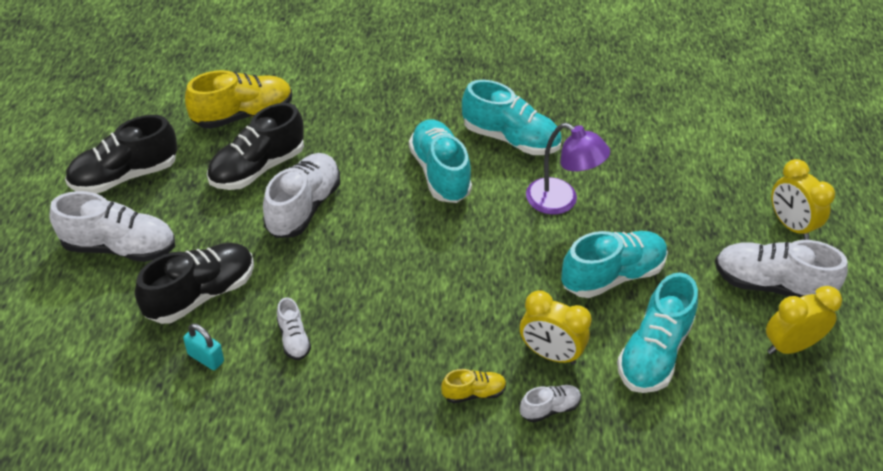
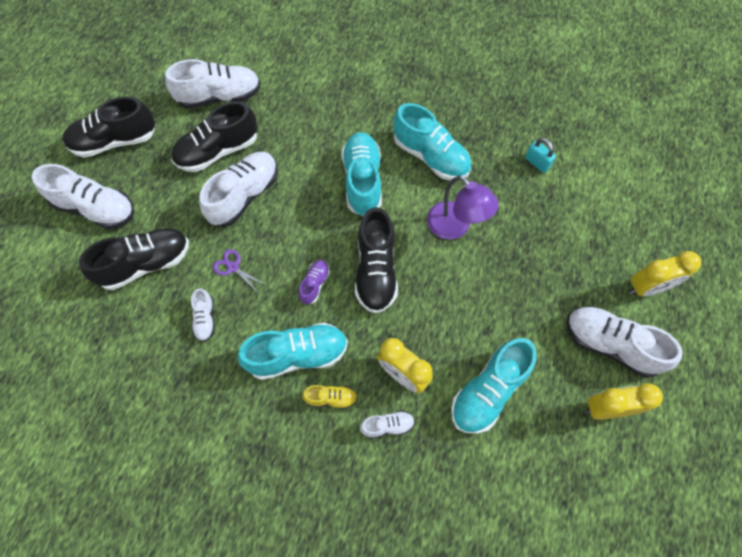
camera: 15 degrees right, 20 degrees up
turquoise padlock [183,323,224,370] -> turquoise padlock moved to [525,138,556,173]
yellow shoe [185,70,292,129] -> white shoe [165,59,261,108]
turquoise shoe [561,231,668,298] -> turquoise shoe moved to [238,322,348,380]
yellow clock [771,159,835,240] -> yellow clock turned 90 degrees counterclockwise [629,251,701,296]
none -> purple scissors [213,249,265,291]
none -> purple shoe [299,260,330,304]
none -> black shoe [355,207,398,314]

